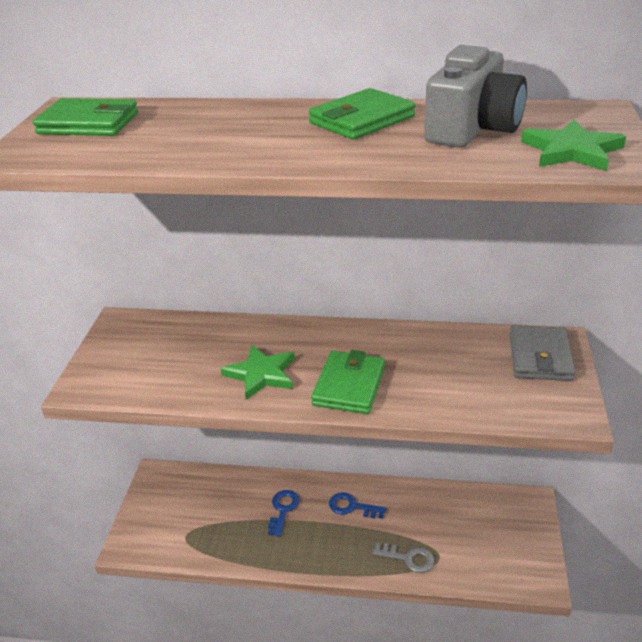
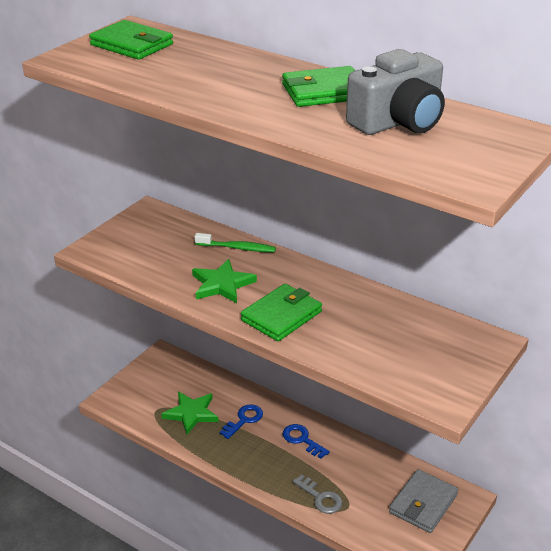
camera: 25 degrees right, 0 degrees up
grey wallet [510,325,575,381] -> grey wallet moved to [389,469,458,533]
green star [521,119,626,171] -> green star moved to [161,392,219,434]
none -> green toothbrush [194,233,276,253]

